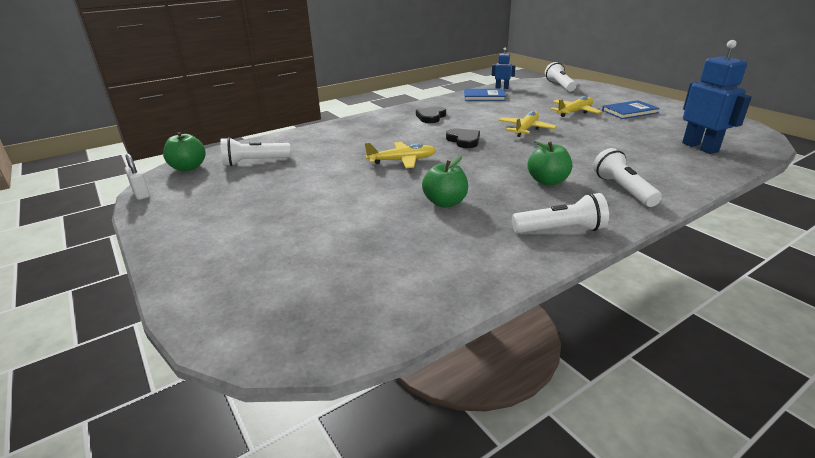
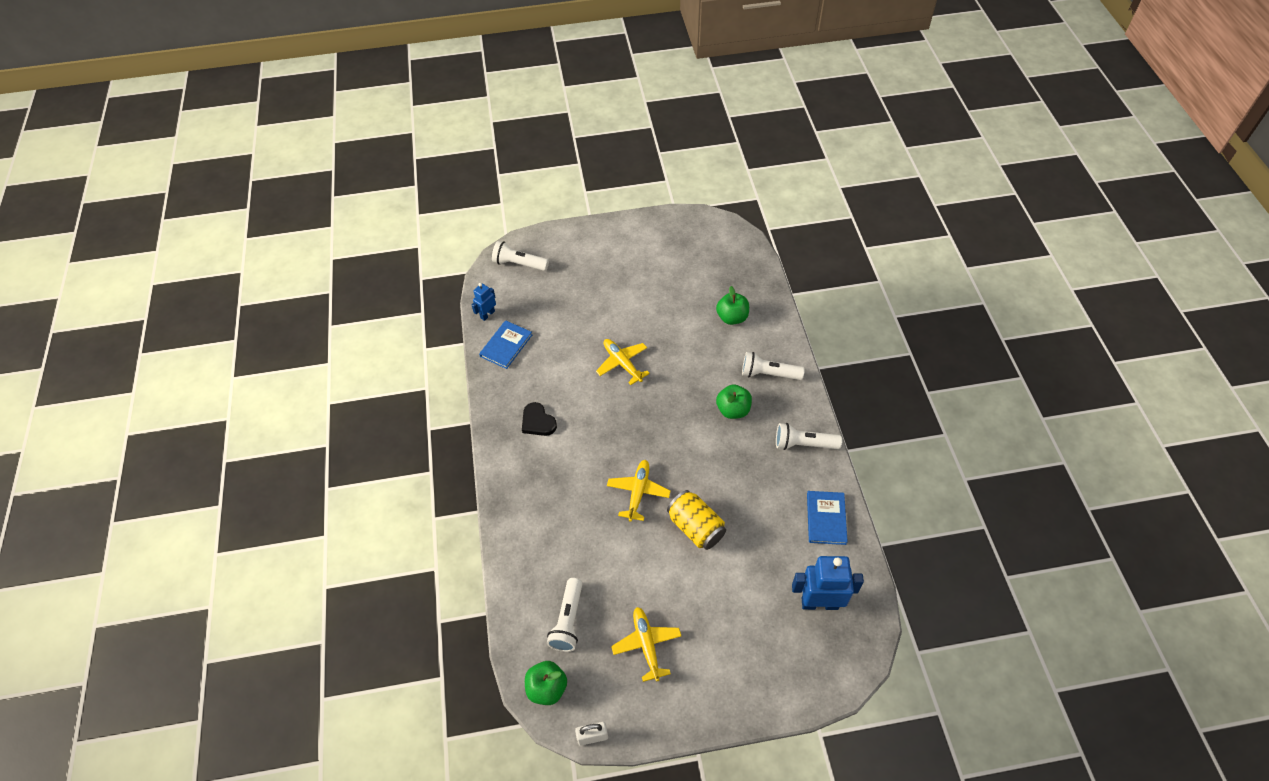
camera: 65 degrees left, 25 degrees up
green apple [422,156,468,208] -> green apple moved to [716,286,749,325]
black heart [446,128,480,148] -> none
white flashlight [512,193,609,233] -> white flashlight turned 105 degrees counterclockwise [776,423,842,450]
yellow plane [550,96,602,117] -> yellow plane moved to [611,607,681,682]
blue book [602,100,660,119] -> blue book moved to [807,491,848,545]
blue robot [682,40,752,154] -> blue robot moved to [792,556,864,610]
none -> yellow can [667,490,726,550]

